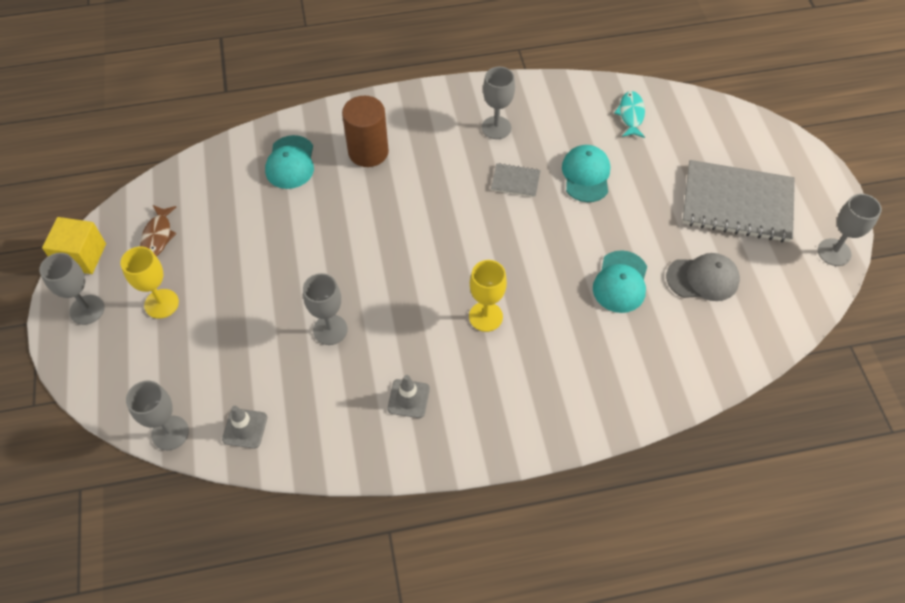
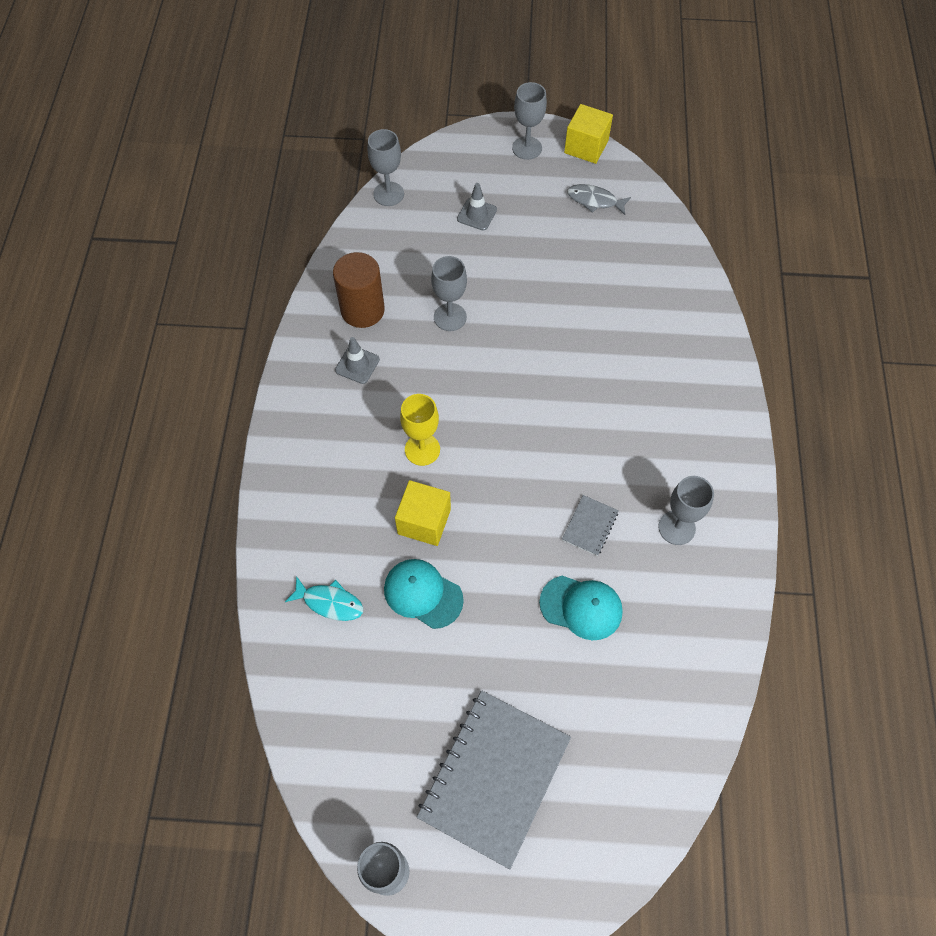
camera: 105 degrees right, 5 degrees up
yellow goblet [120,247,179,319] -> none
brown fish [140,205,177,256] -> grey fish [567,184,631,215]
grey traffic cone [222,406,267,448] -> grey traffic cone moved to [457,183,497,230]
turquoise cap [265,135,314,189] -> none
brown cylinder [342,96,389,167] -> brown cylinder moved to [333,252,385,328]
turquoise fish [614,91,645,138] -> turquoise fish moved to [285,576,363,621]
grey cap [666,253,740,301] -> none
none -> yellow cube [395,480,451,546]

